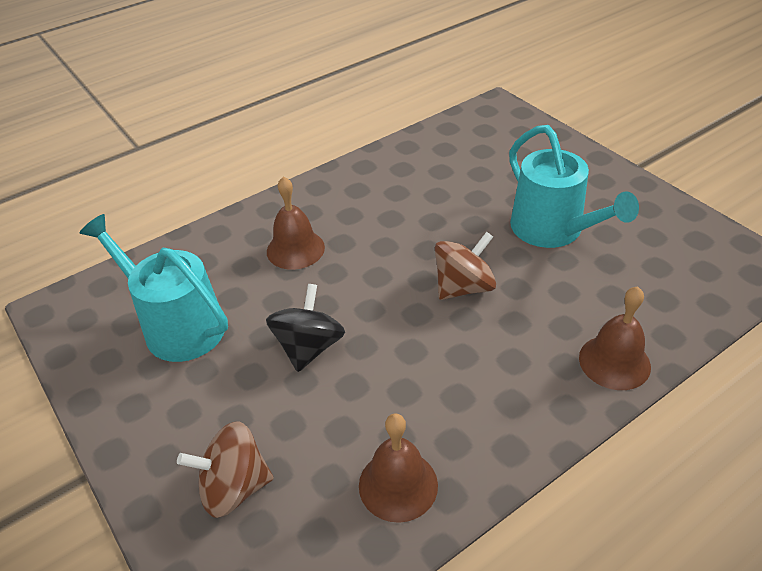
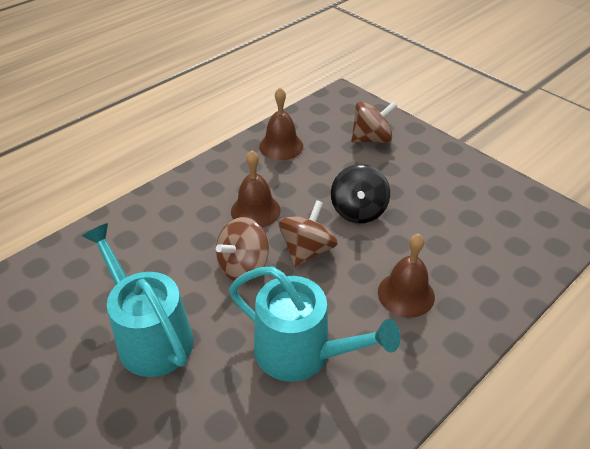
camera: 170 degrees right, 0 degrees up
turquoise watering can [80,214,228,362] -> turquoise watering can moved to [229,266,400,382]
brown bell [579,286,651,390] -> brown bell moved to [231,150,281,228]
none -> brown spinning top [278,200,338,267]

